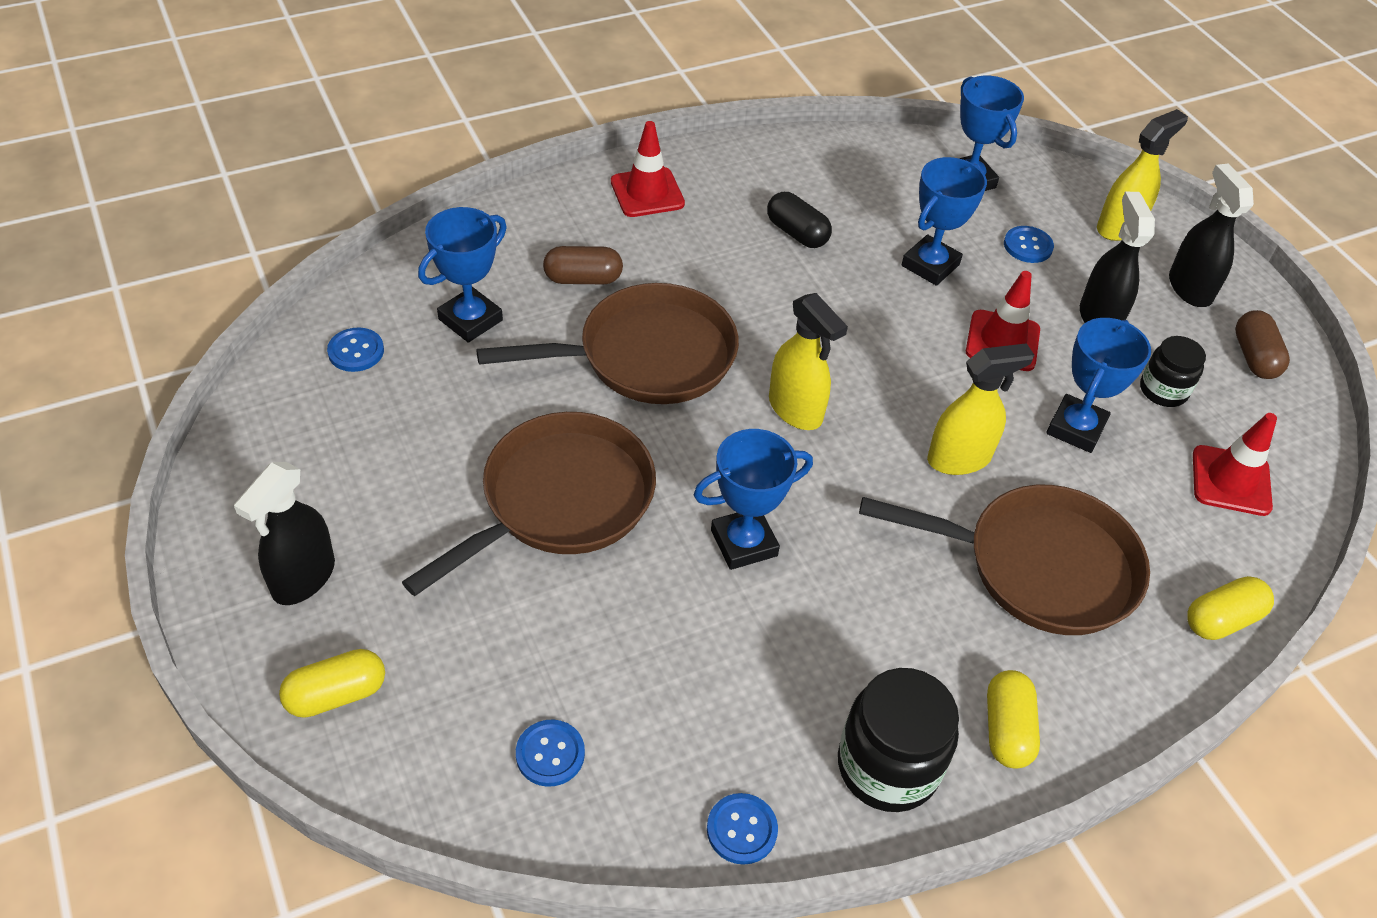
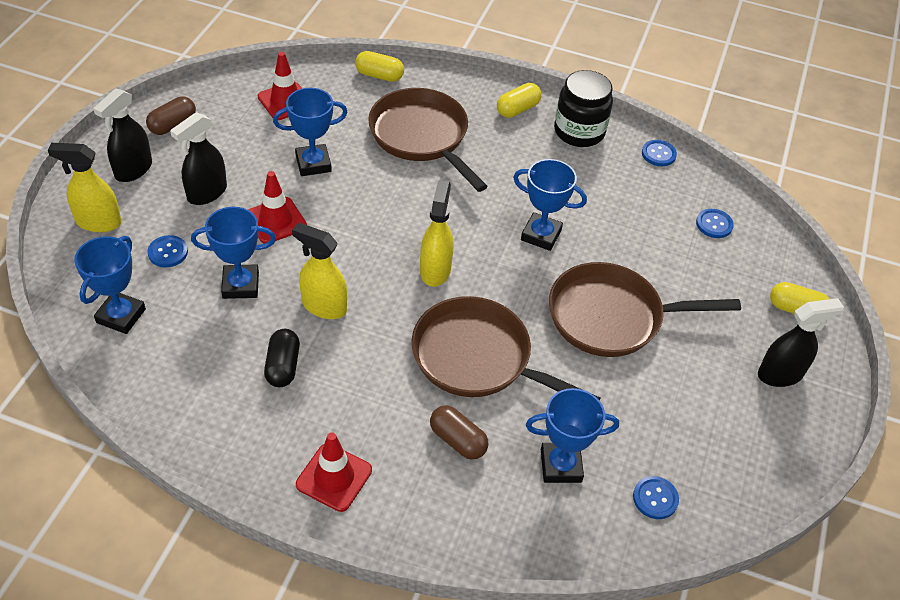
camera: 135 degrees left, 0 degrees up
yellow spray bottle [927,343,1034,475] -> yellow spray bottle moved to [292,223,347,319]
black jar [1140,336,1206,407] -> none

